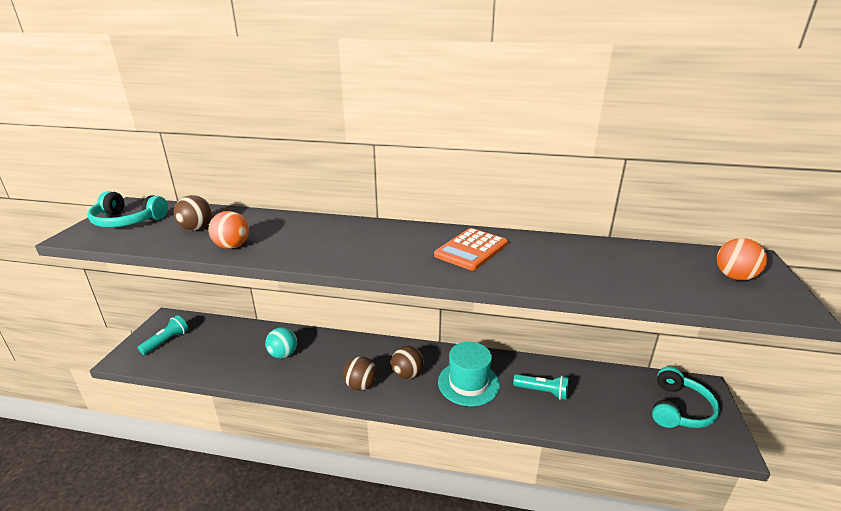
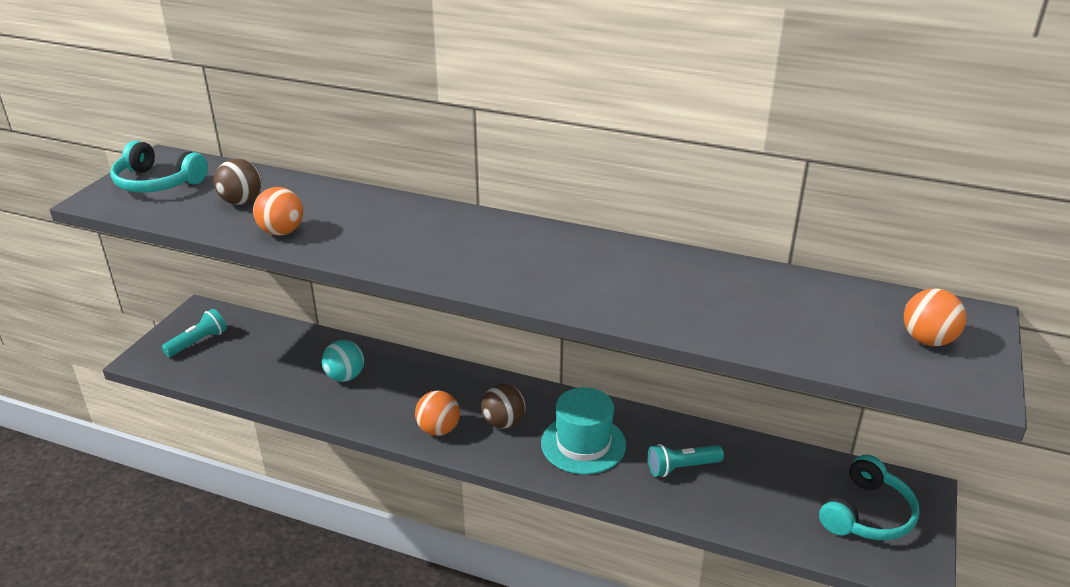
camera: 10 degrees right, 5 degrees up
brown ball [343,356,377,391] -> orange ball [415,391,460,436]
orange calculator [434,228,508,271] -> none
turquoise flashlight [513,374,569,400] -> turquoise flashlight turned 135 degrees clockwise [648,444,724,477]

